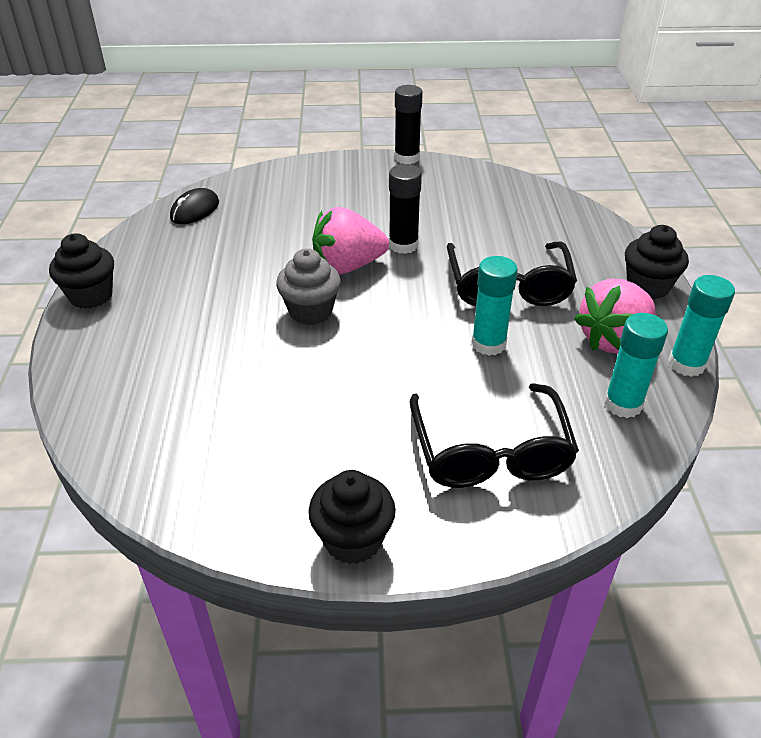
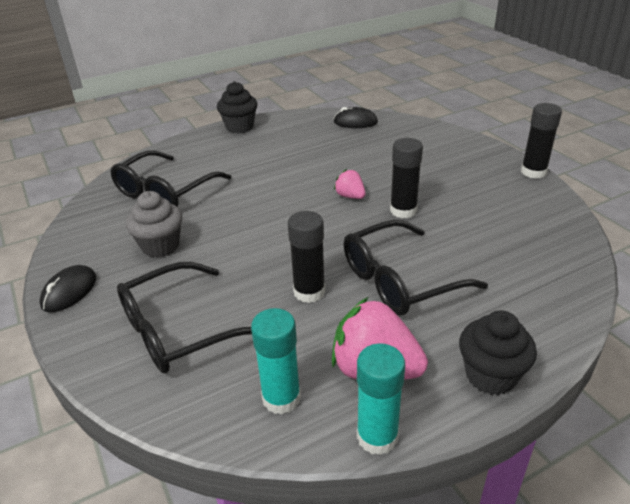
camera: 65 degrees right, 5 degrees down
grey cupcake [276,248,341,325] -> grey cupcake moved to [126,191,182,258]
black cupcake [308,470,396,564] -> black mouse [39,265,96,313]
pink strawberry [312,207,389,275] -> pink strawberry [334,169,366,199], size x0.52
turquoise glue stick [471,256,518,356] -> black glue stick [288,211,326,303]
none -> black glasses [110,150,232,207]

